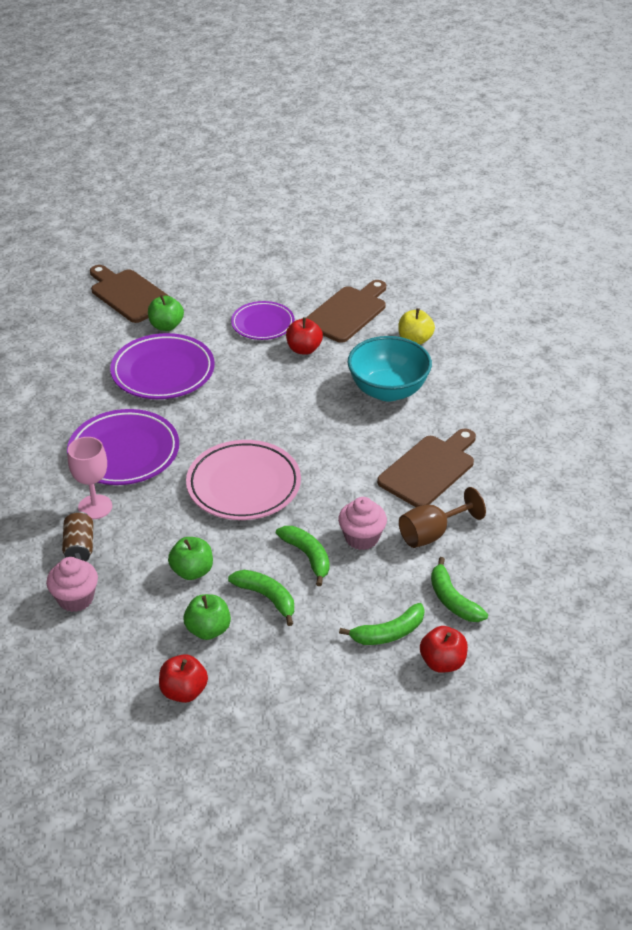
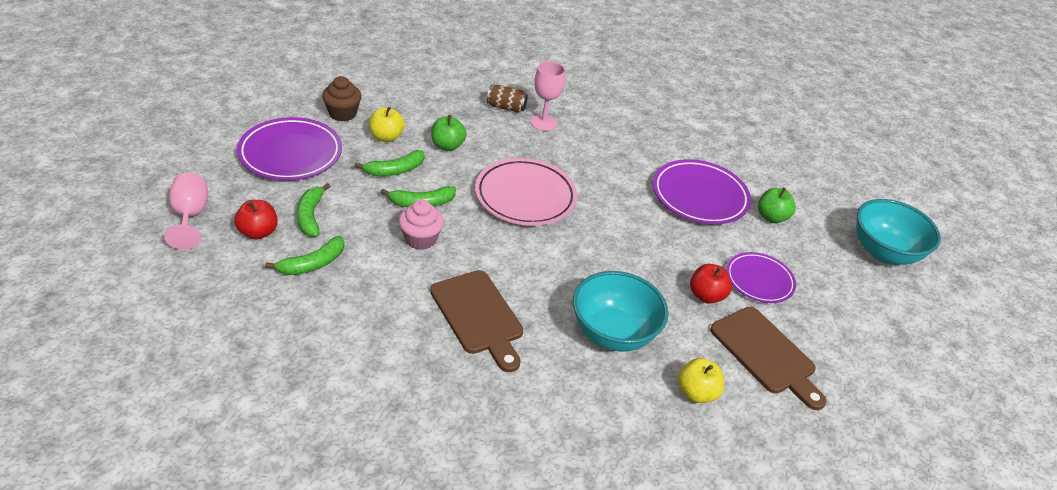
camera: 105 degrees right, 0 degrees up
pink cupcake [46,557,98,612] -> none
purple plate [67,409,179,485] -> purple plate moved to [237,117,342,180]
brown cutting board [90,265,169,323] -> none
red apple [159,654,208,703] -> brown cupcake [322,76,362,122]
green apple [184,594,231,640] -> yellow apple [369,107,405,142]
brown goblet [399,487,486,548] -> none
green banana [431,557,488,622] -> green banana turned 150 degrees clockwise [265,236,344,275]
none -> pink goblet [164,173,208,250]
none -> turquoise bowl [856,199,941,265]

